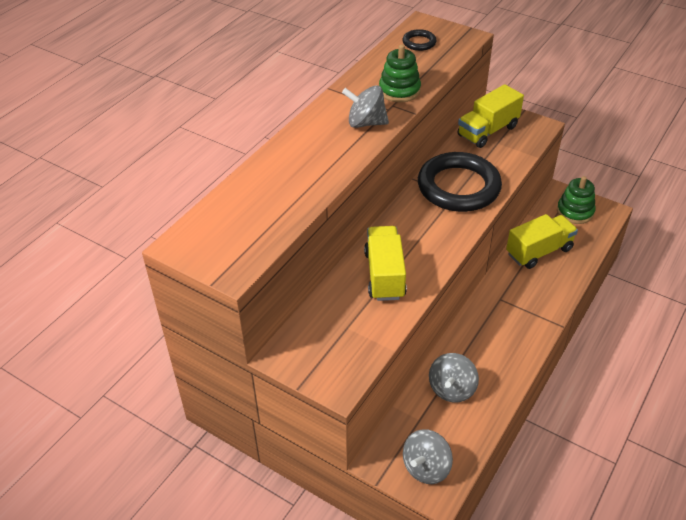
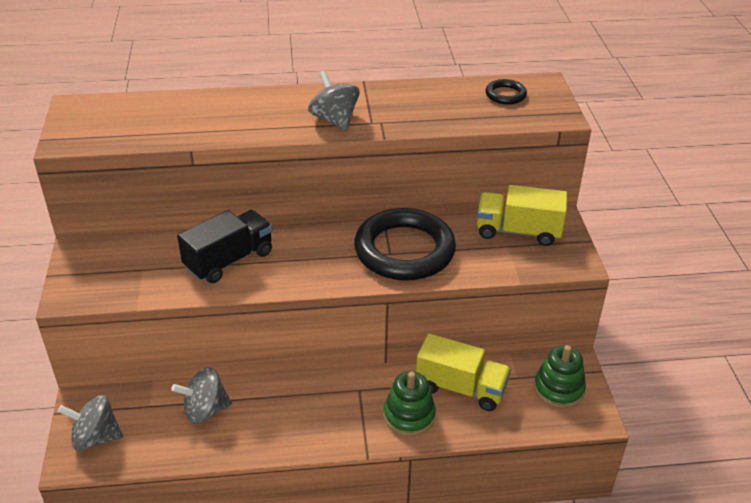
camera: 50 degrees right, 5 degrees down
yellow truck [364,226,407,301] -> black truck [177,210,272,283]
green stacking toy [379,44,421,102] -> green stacking toy moved to [384,371,436,436]

